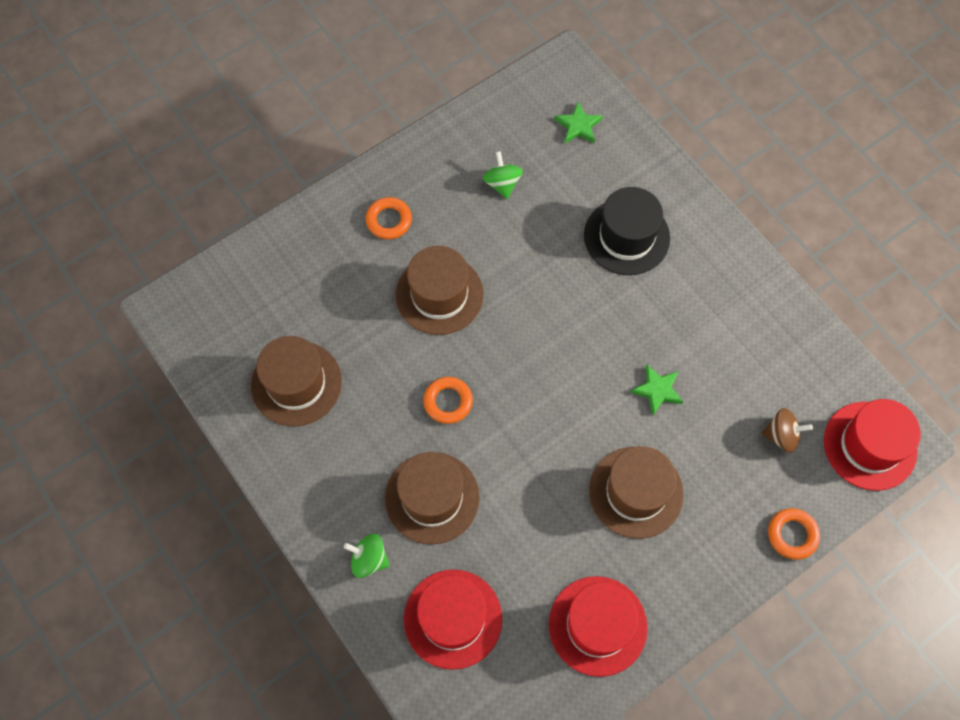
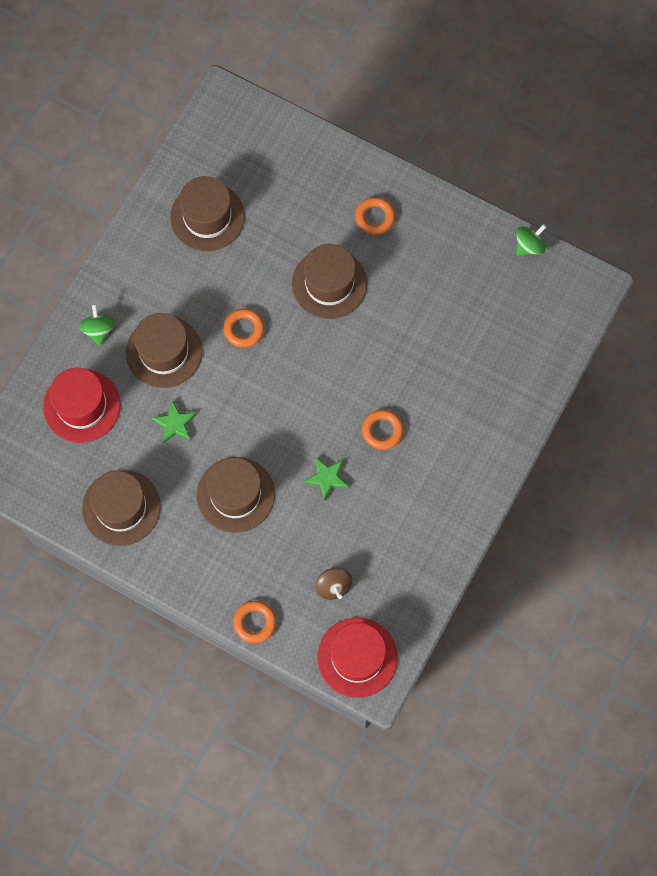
camera: 65 degrees right, 5 degrees up
green spinning top [483,151,523,199] -> green spinning top moved to [516,224,546,256]
red hat [549,576,648,677] -> brown hat [82,470,161,546]
green star [555,101,603,143] -> green star moved to [152,400,197,444]
black hat [584,187,670,275] -> none
none -> orange ring [362,410,404,450]

